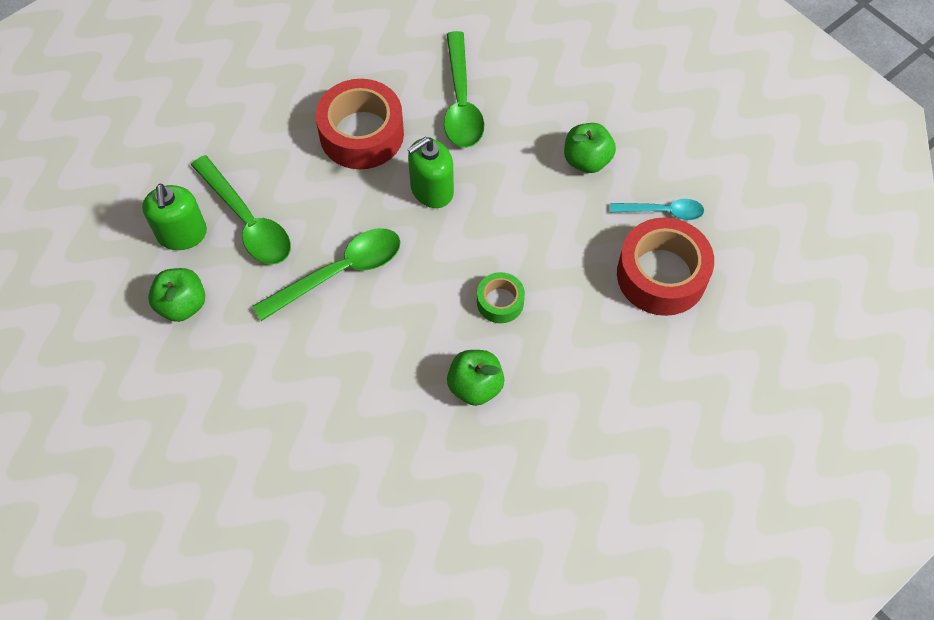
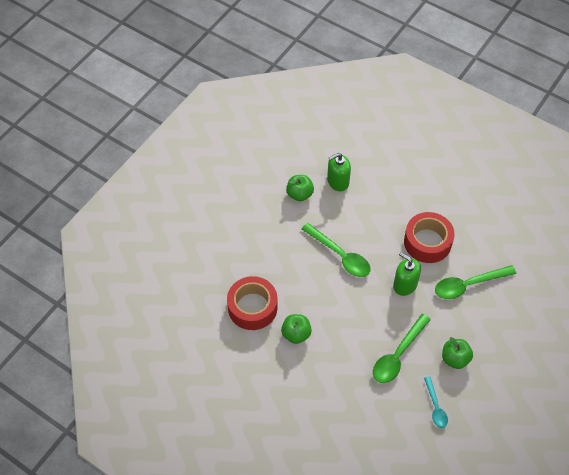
camera: 75 degrees right, 5 degrees down
green spoon [191,155,291,265] -> green spoon moved to [373,314,431,383]
green tape [477,272,525,323] -> none
red tape [617,217,714,316] -> red tape moved to [227,276,277,330]

